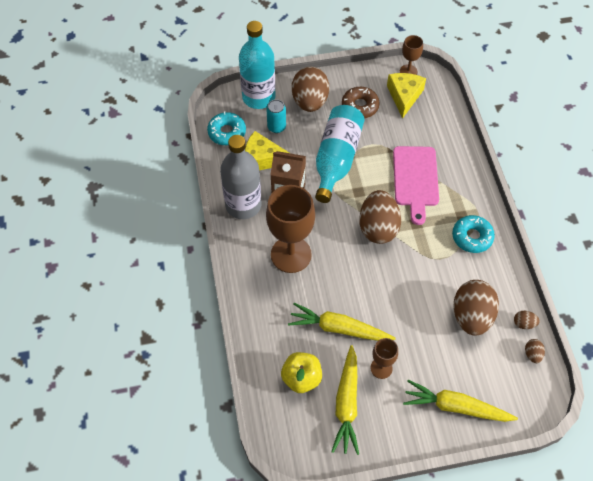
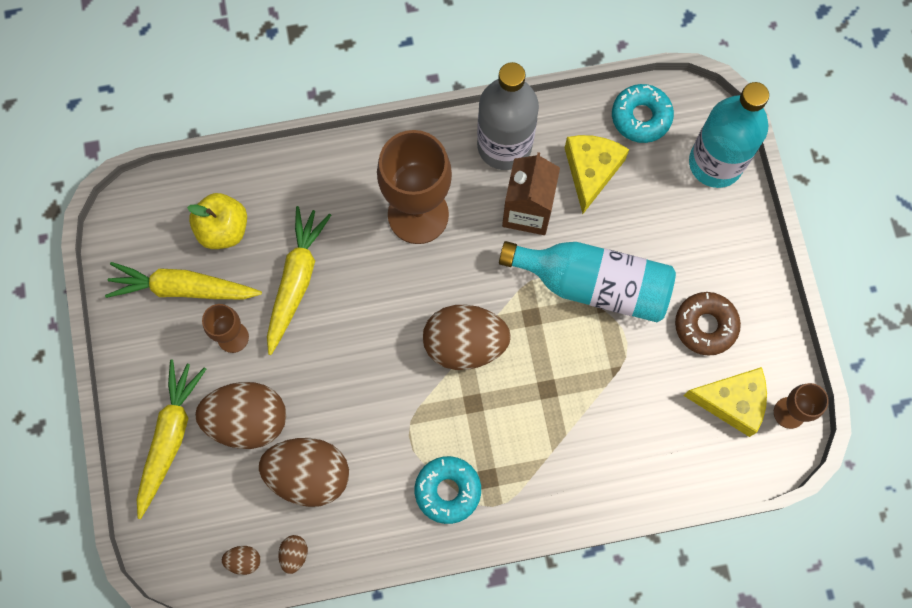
camera: 90 degrees right, 15 degrees up
turquoise can [266,99,286,133] -> none
brown egg [292,67,329,112] -> brown egg moved to [195,382,286,449]
pink cutting board [393,146,439,225] -> none

